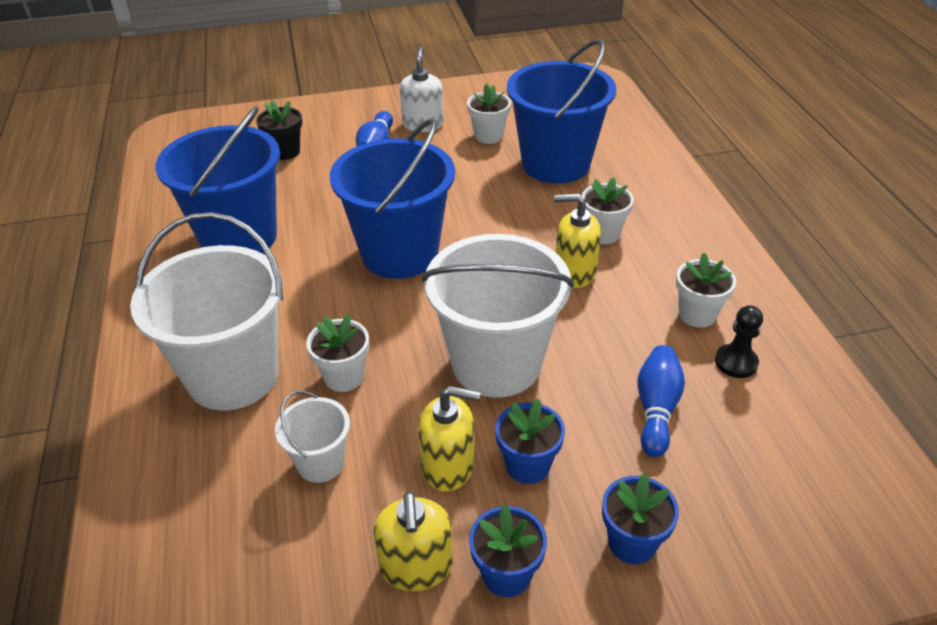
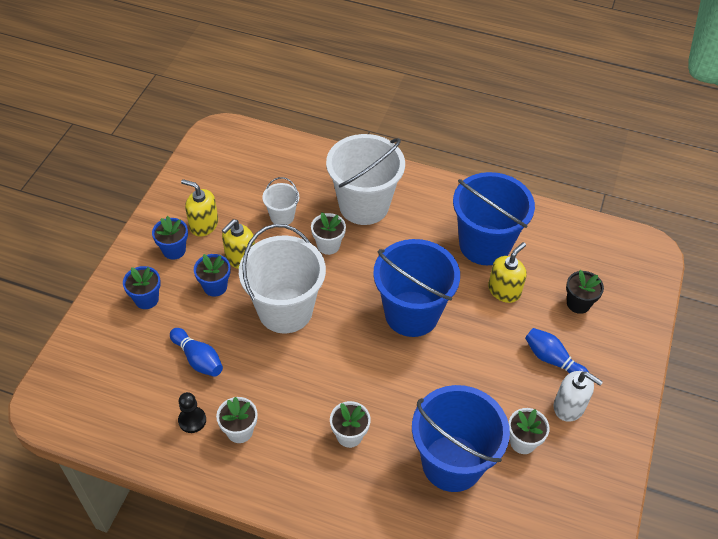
camera: 120 degrees right, 10 degrees up
yellow soap dispenser [554,193,601,288] -> yellow soap dispenser moved to [488,242,527,303]

